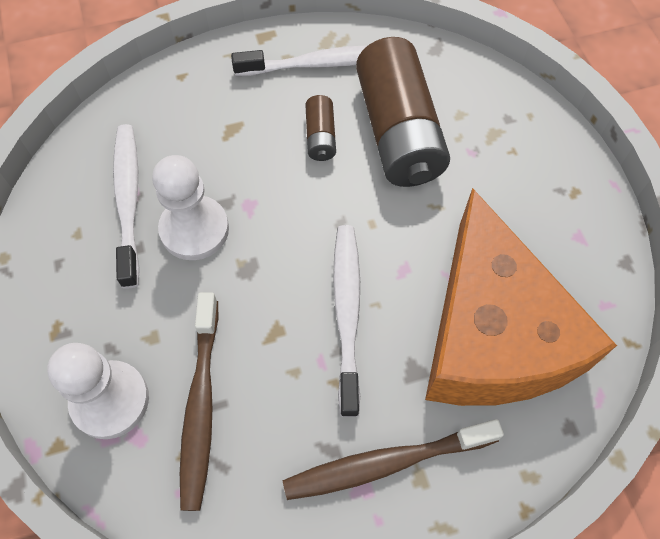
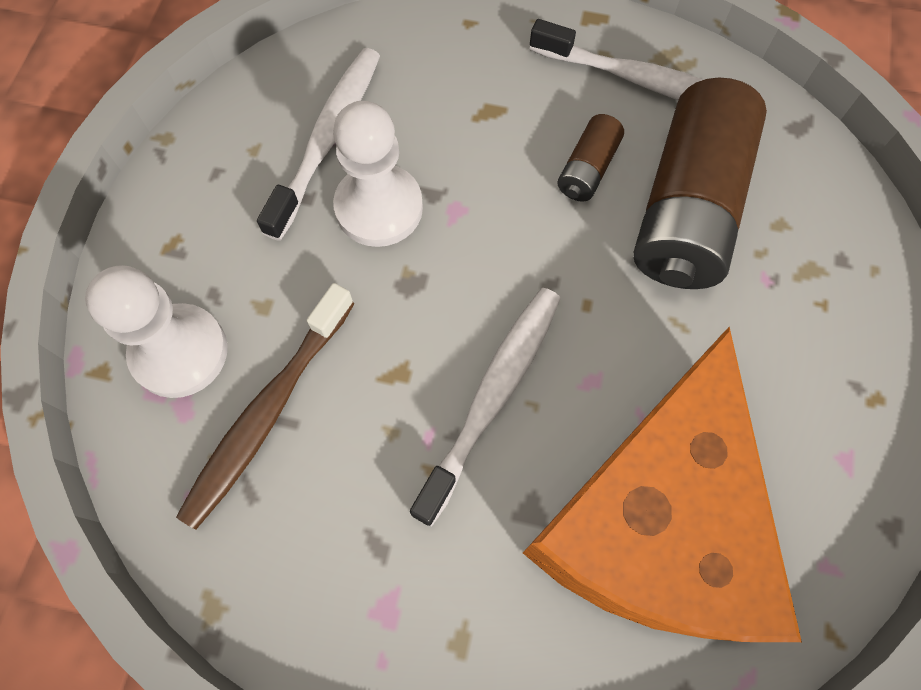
camera: 30 degrees right, 5 degrees up
brown toothbrush [283,419,504,500] -> none

